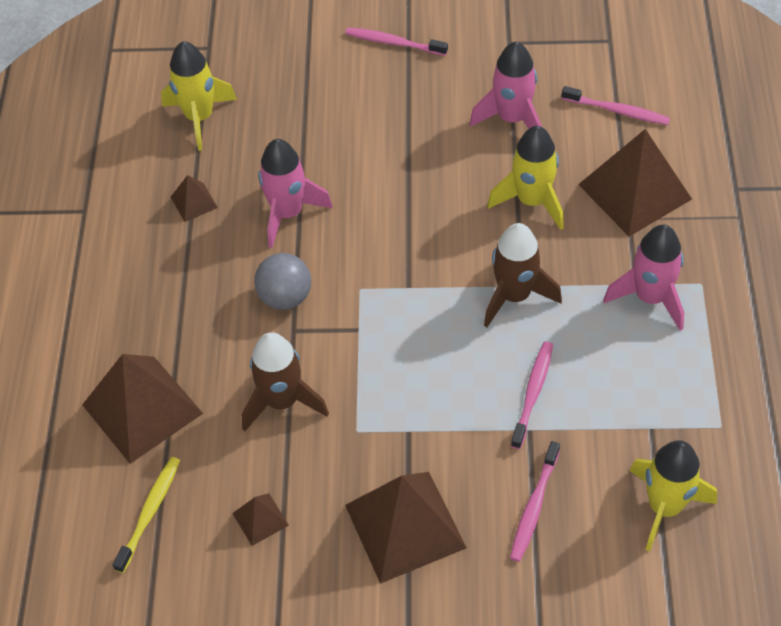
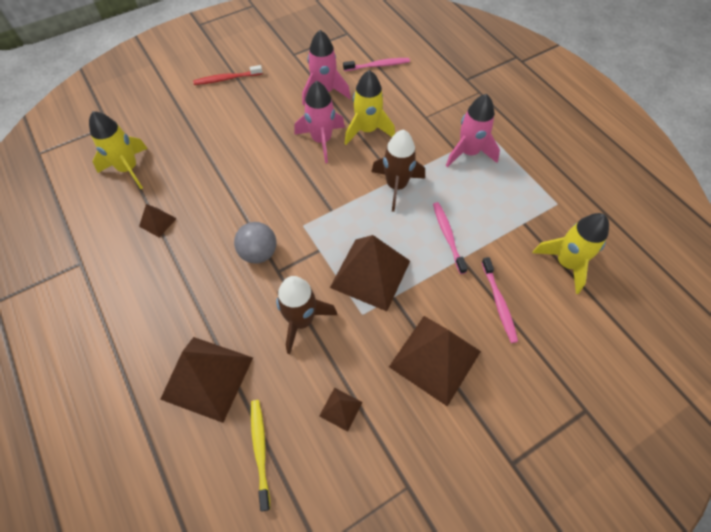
camera: 35 degrees left, 5 degrees up
pink rocket [258,139,333,248] -> pink rocket moved to [294,81,345,163]
pink toothbrush [345,27,448,56] -> red toothbrush [193,65,263,85]
brown pyramid [578,129,692,236] -> brown pyramid moved to [330,235,410,311]

